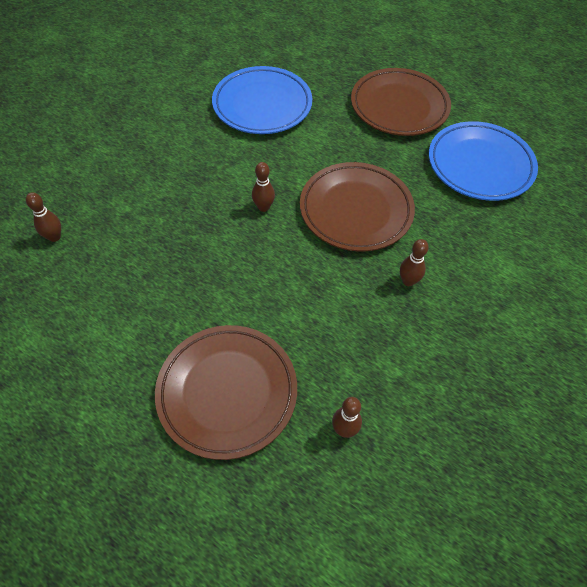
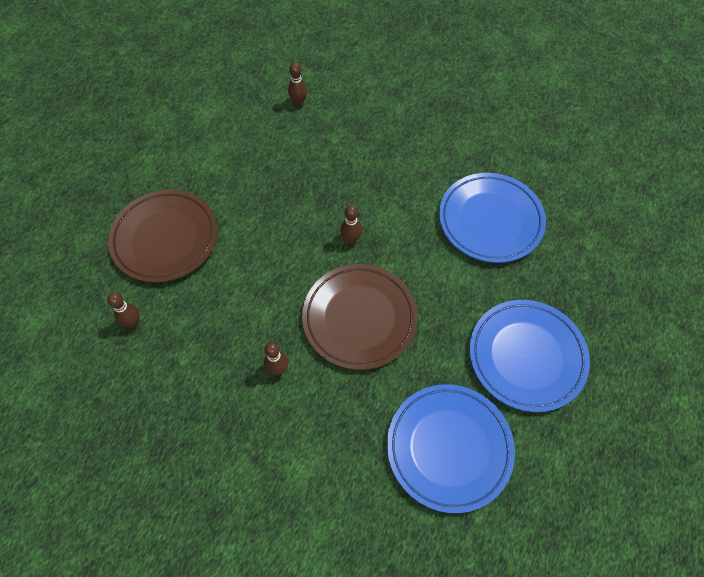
camera: 85 degrees right, 5 degrees up
brown plate [351,68,451,136] -> blue plate [469,300,590,412]

